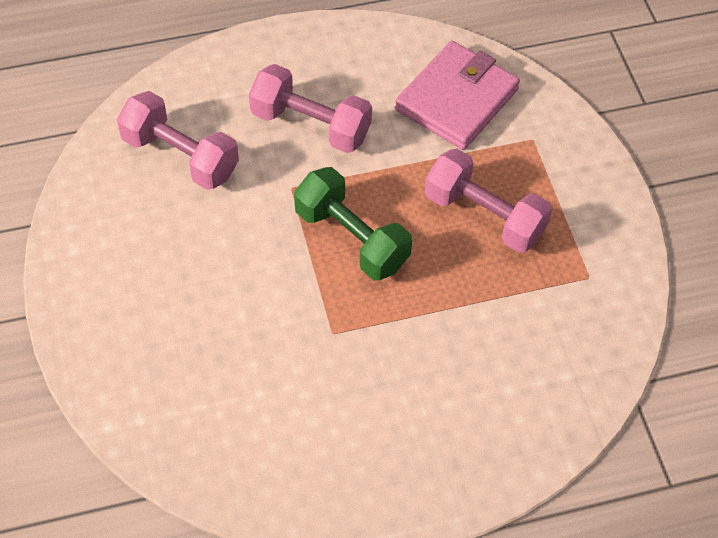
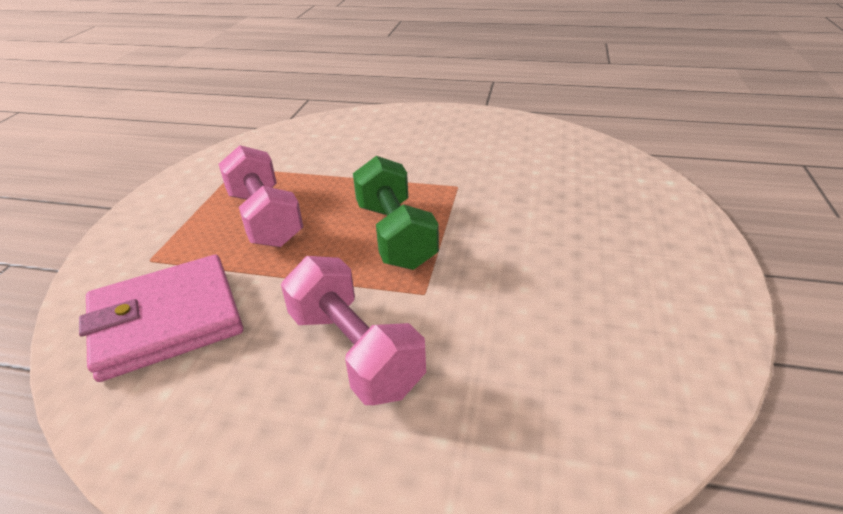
camera: 150 degrees left, 20 degrees down
pink dumbbell [117,91,239,190] -> none

